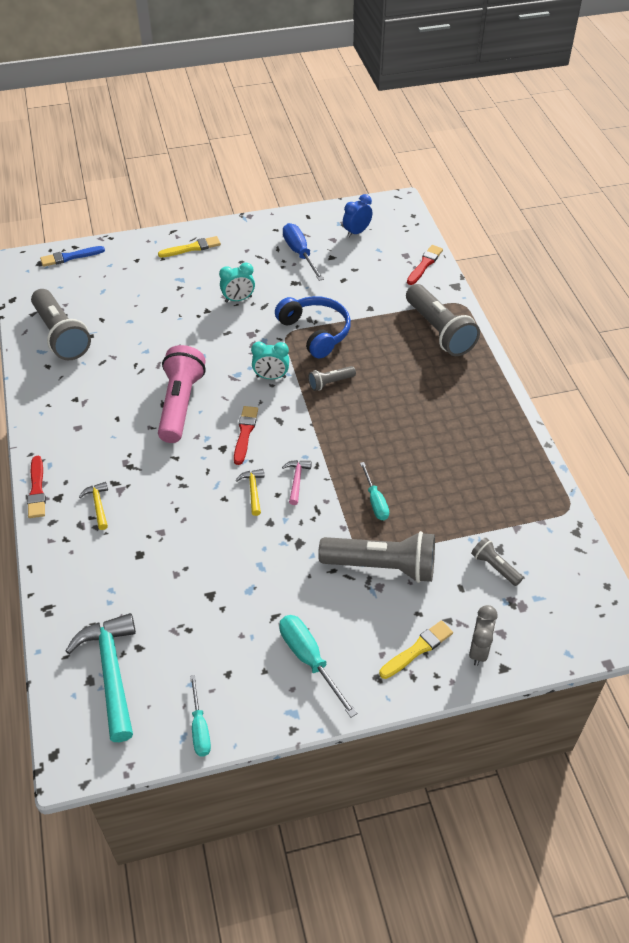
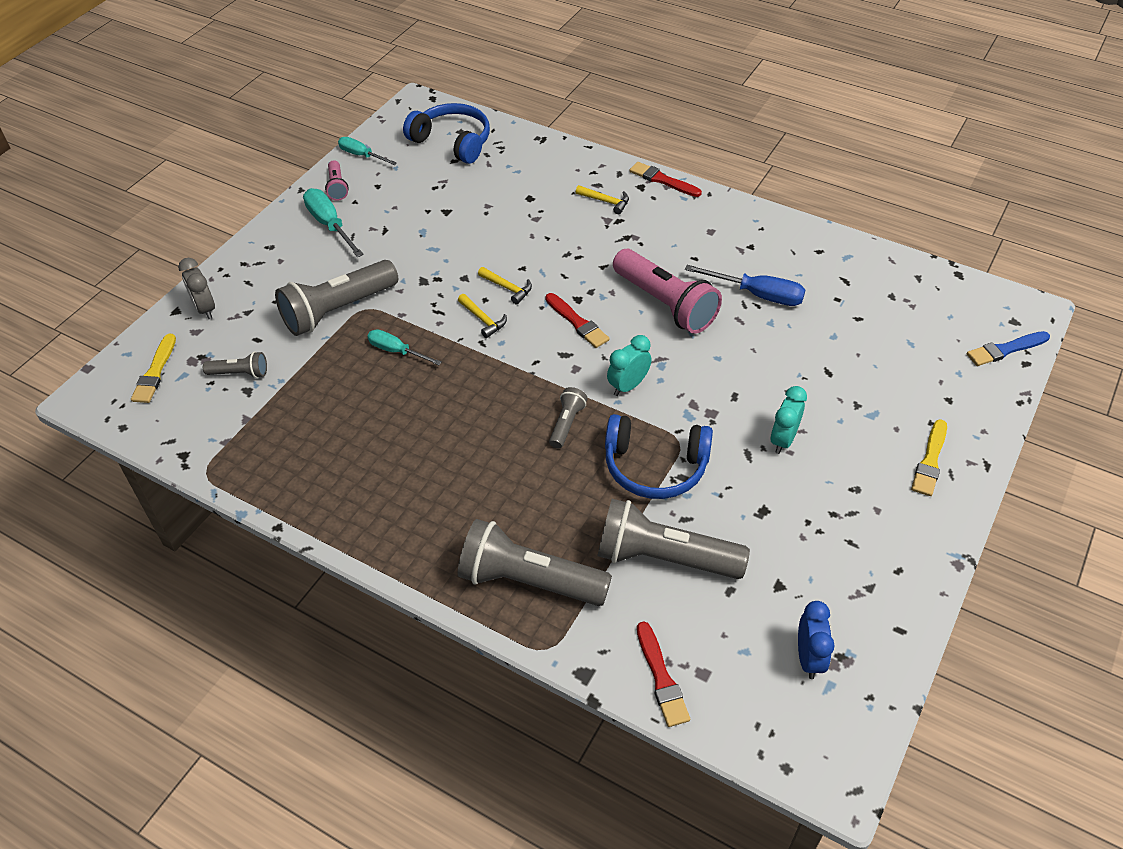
camera: 135 degrees right, 0 degrees up
grey flashlight [31,289,91,360] -> grey flashlight moved to [597,499,750,579]
blue brush [40,246,105,267] -> blue brush turned 135 degrees counterclockwise [967,331,1050,366]
turquoise hammer [66,613,136,742] -> blue headphones [403,103,490,164]
turquoise screwdriver [279,615,357,717] -> turquoise screwdriver turned 135 degrees counterclockwise [303,188,364,257]
pink hammer [282,460,312,505] -> yellow hammer [458,294,507,338]
blue screwdriver [283,223,324,281] -> blue screwdriver moved to [685,265,805,306]
yellow brush [379,620,453,679] -> yellow brush moved to [131,334,176,403]
none -> pink flashlight [325,160,349,201]

